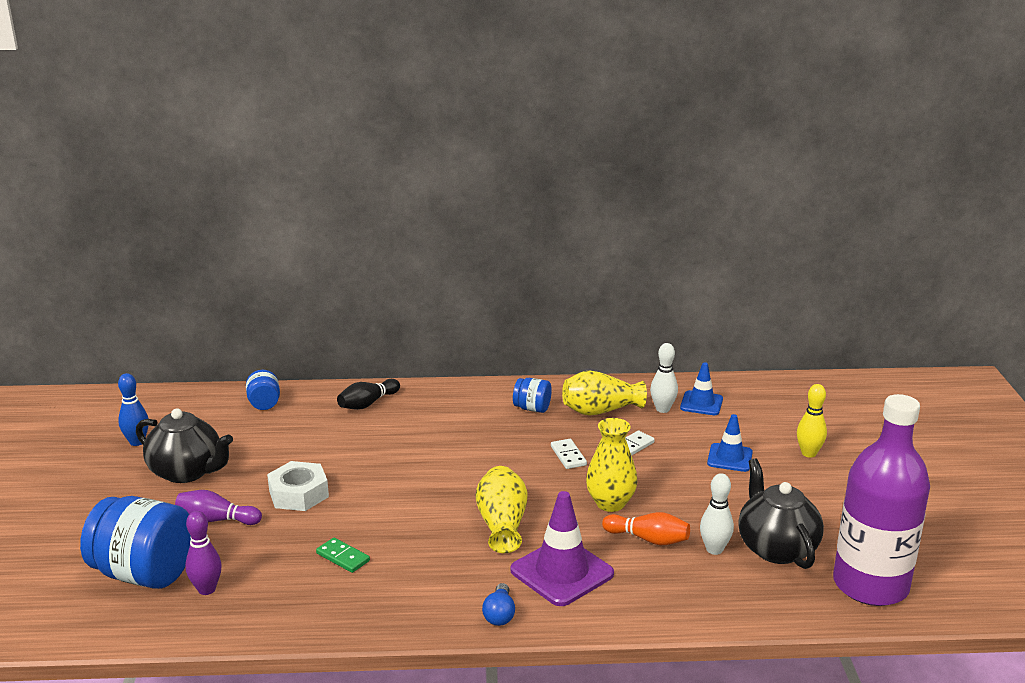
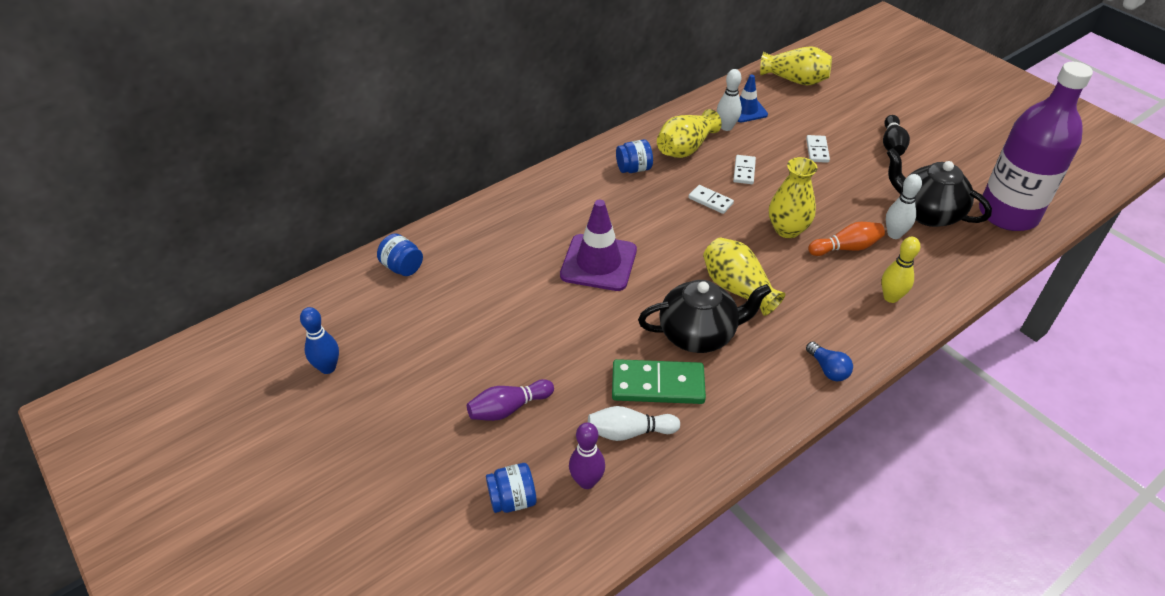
camera: 35 degrees left, 20 degrees up
blue jar [80,496,191,589] -> blue jar [486,463,536,513], size x0.49
black teapot [136,408,233,483] -> black teapot moved to [638,280,771,353]
white nut [267,461,329,511] -> none
green domino [316,538,370,573] -> green domino [612,359,706,404], size x1.81
black bowling pin [337,379,400,410] -> black bowling pin moved to [883,115,910,156]
purple traffic cone [510,491,614,606] -> purple traffic cone moved to [560,200,637,291]
blue traffic cone [707,414,753,472] -> white domino [806,135,830,163]
yellow bowling pin [797,384,827,458] -> yellow bowling pin moved to [881,237,920,303]
none -> white bowling pin [588,406,680,441]
none -> yellow vase [760,46,832,85]

